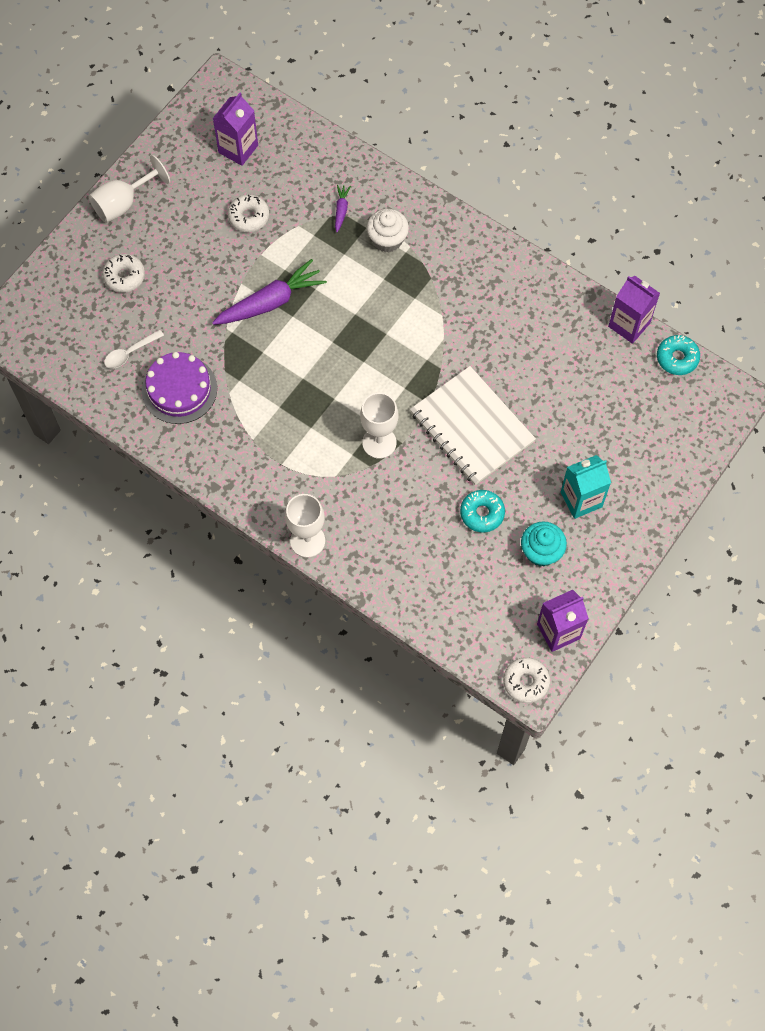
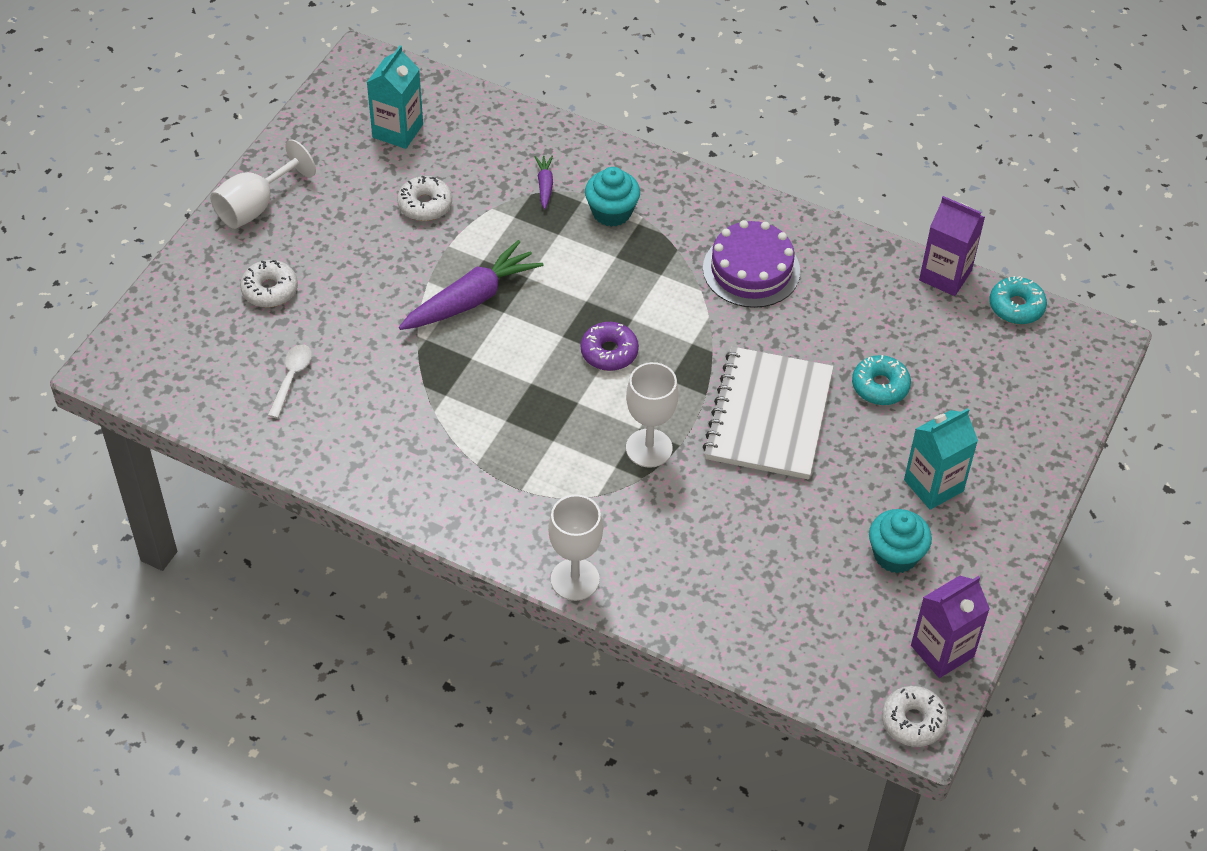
camera: 10 degrees left, 15 degrees down
white spoon [104,329,164,369] -> white spoon turned 150 degrees clockwise [268,344,312,418]
purple cake [142,352,217,424] -> purple cake moved to [703,220,800,308]
purple carton [213,93,258,166] -> turquoise carton [366,45,423,149]
white cupcake [367,209,409,252] -> turquoise cupcake [585,167,640,227]
white notebook [410,366,536,485] -> white notebook turned 60 degrees clockwise [703,346,834,479]
turquoise donut [460,490,505,533] -> turquoise donut moved to [852,355,911,405]
none -> purple donut [581,322,639,371]

